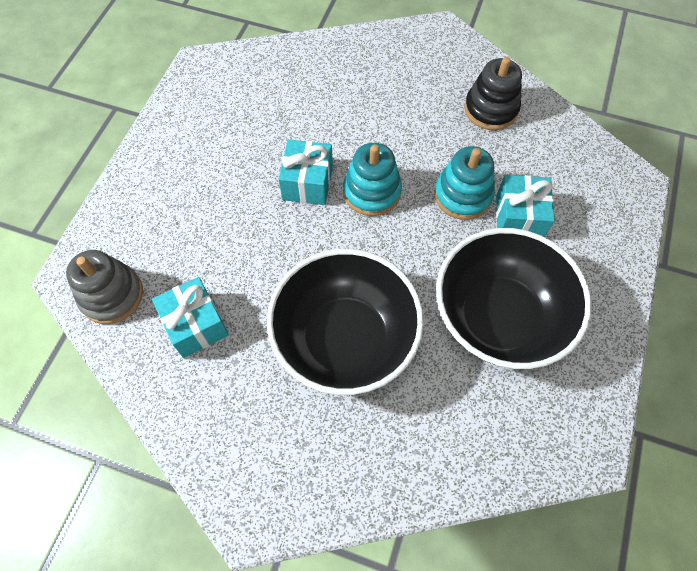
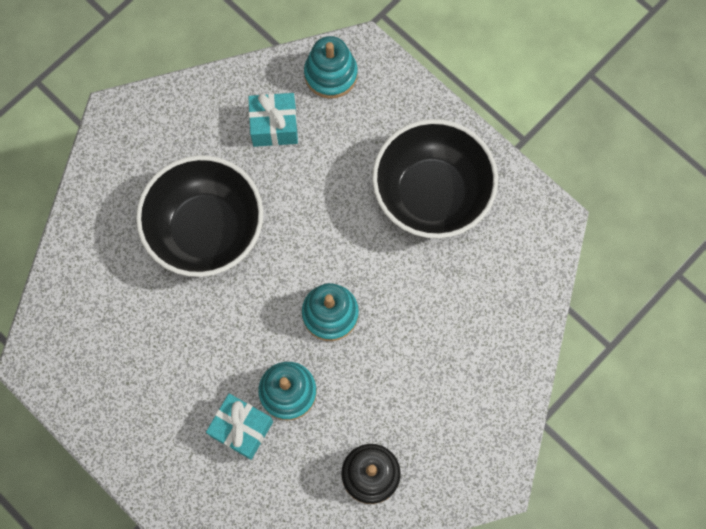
camera: 115 degrees right, 10 degrees up
grey stacking toy [66,250,143,324] -> turquoise stacking toy [304,36,358,99]
turquoise gift [278,139,333,205] -> none
black bowl [436,228,592,369] -> black bowl moved to [372,119,498,238]

